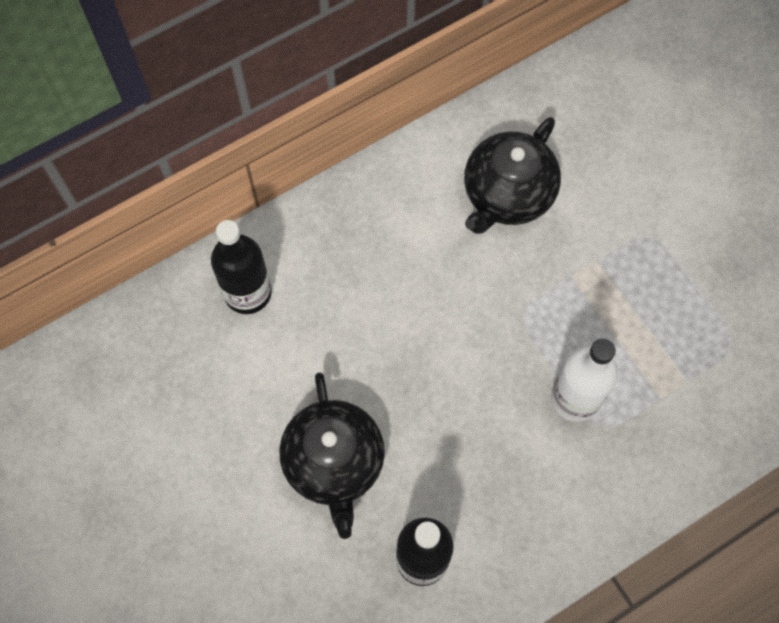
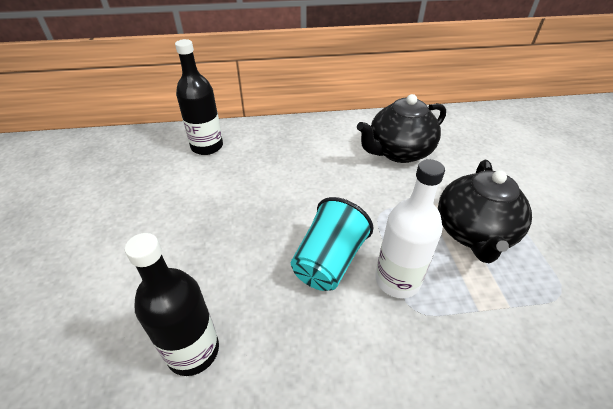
camera: 25 degrees right, 25 degrees down
black teapot [279,373,385,539] -> black teapot moved to [438,160,532,263]
none -> turquoise cup [291,197,374,291]

